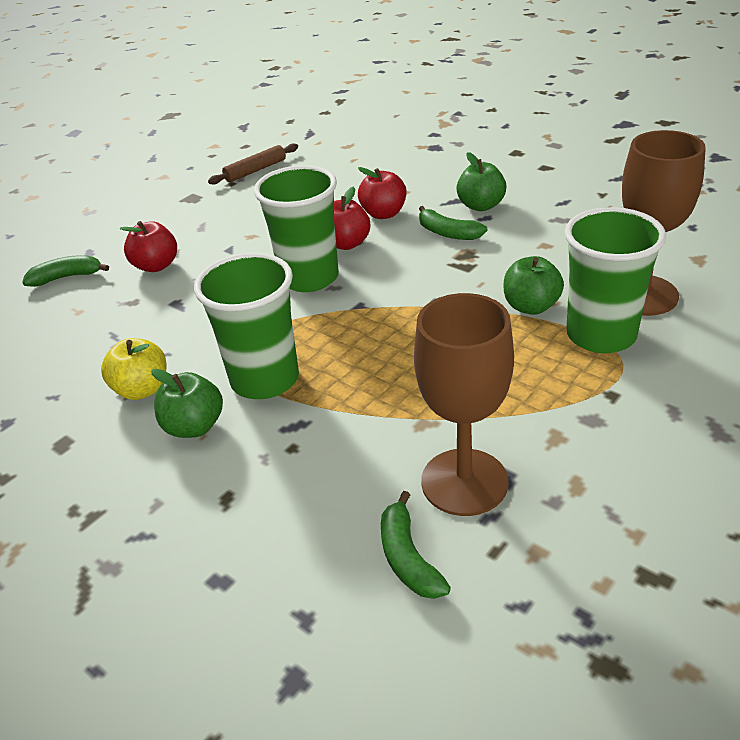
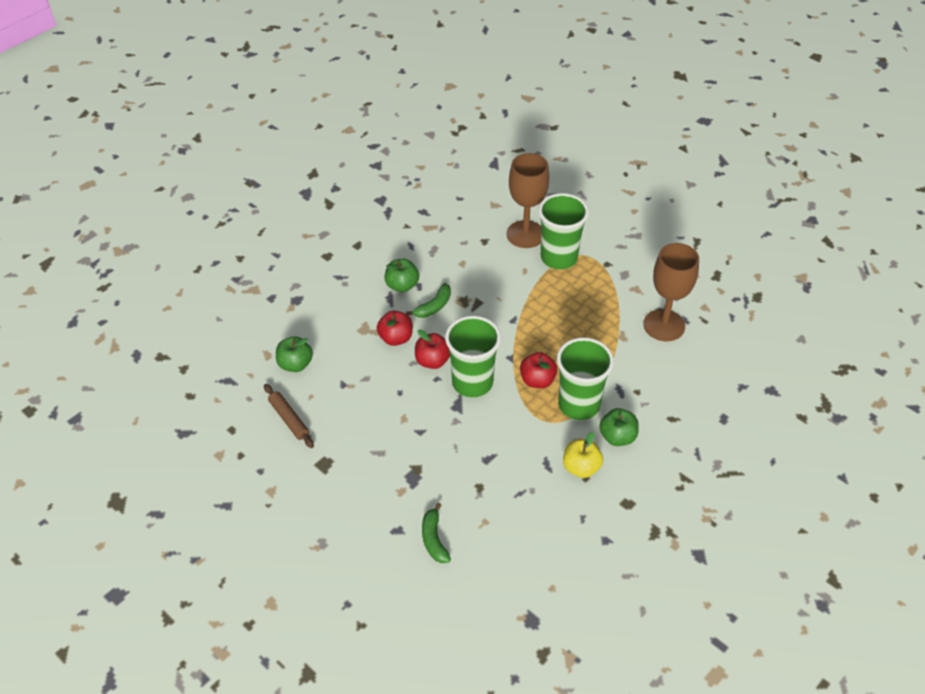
camera: 90 degrees left, 10 degrees up
red apple [119,221,177,272] -> red apple moved to [520,352,558,388]
green banana [381,491,451,599] -> none
green apple [504,256,564,315] -> green apple moved to [276,336,313,372]

